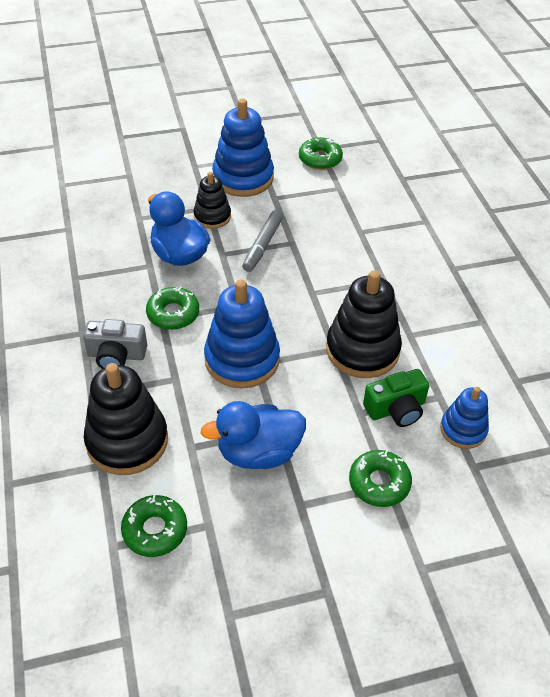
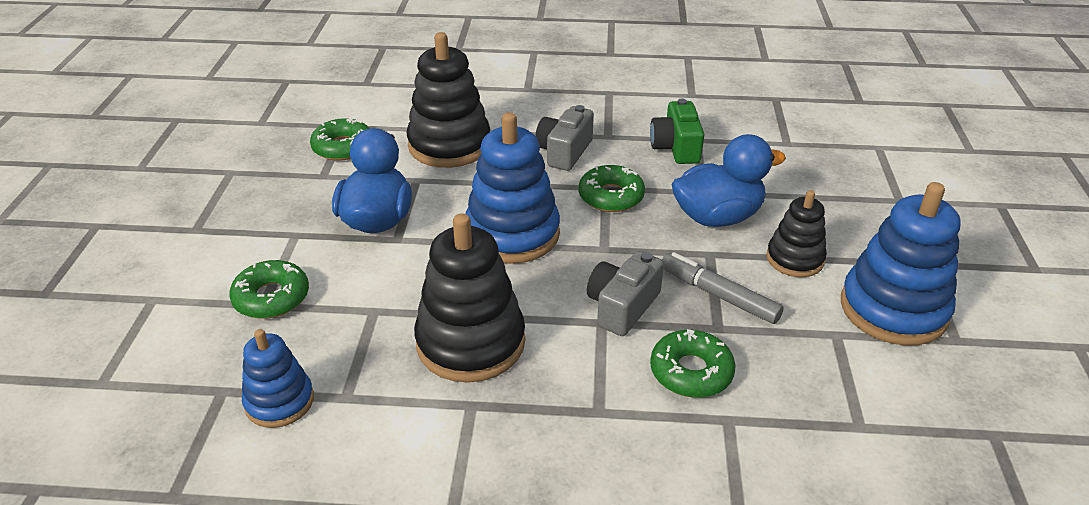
camera: 110 degrees right, 10 degrees down
green donut [299,137,343,170] -> green donut moved to [650,329,736,398]
green camera [363,369,429,427] -> green camera moved to [650,98,704,164]
none -> grey camera [587,251,664,336]

